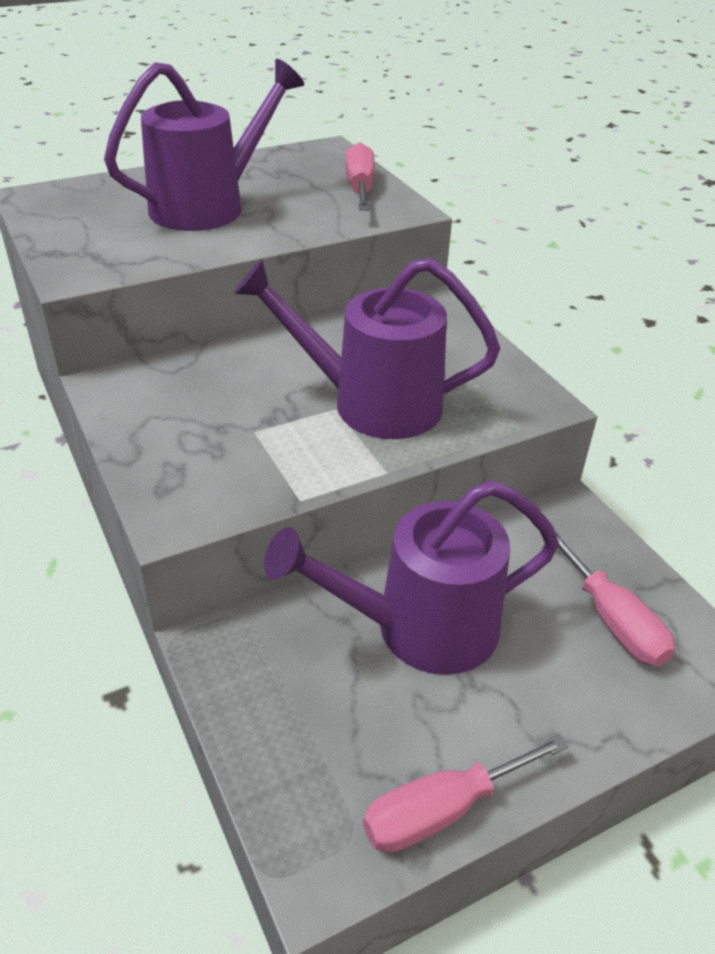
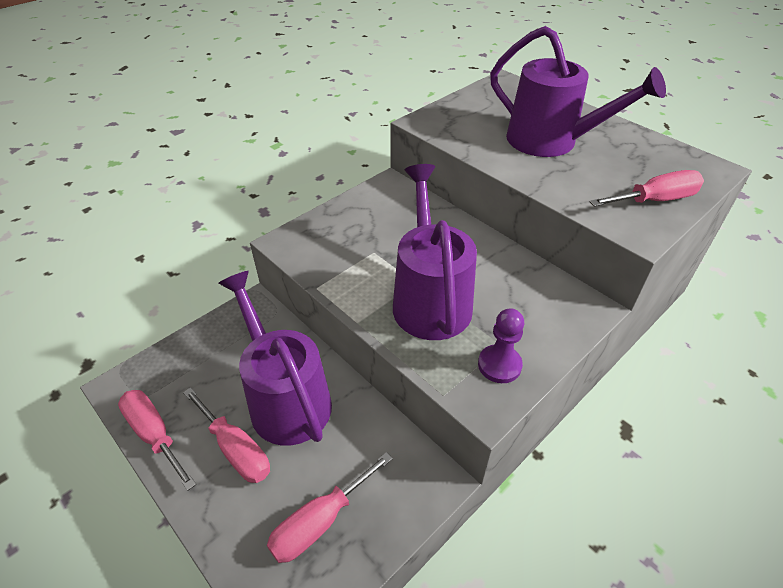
camera: 75 degrees right, 5 degrees up
none -> pink screwdriver [183,388,270,483]
none -> purple pawn [478,308,524,383]

